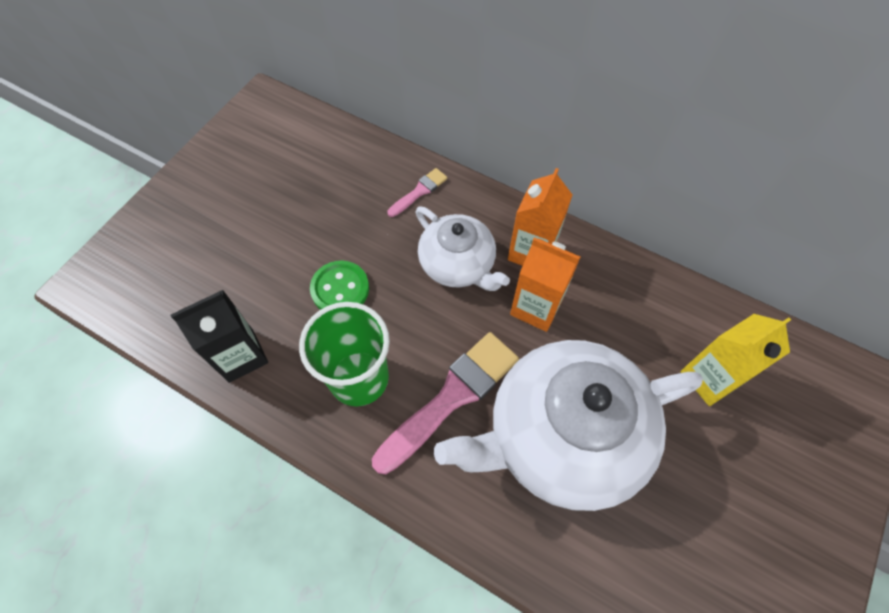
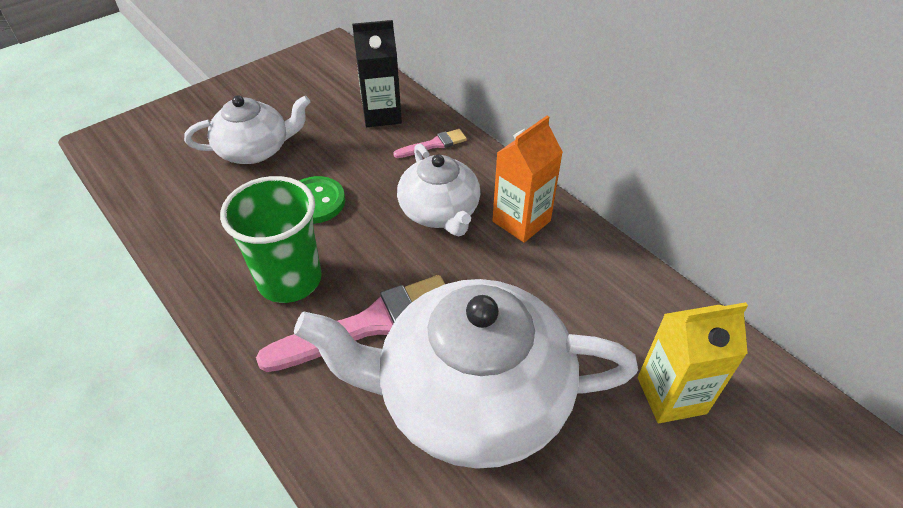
camera: 20 degrees right, 15 degrees down
black carton [171,290,268,383] -> black carton moved to [352,20,402,127]
orange carton [510,237,580,332] -> none
none -> white teapot [184,95,310,164]

